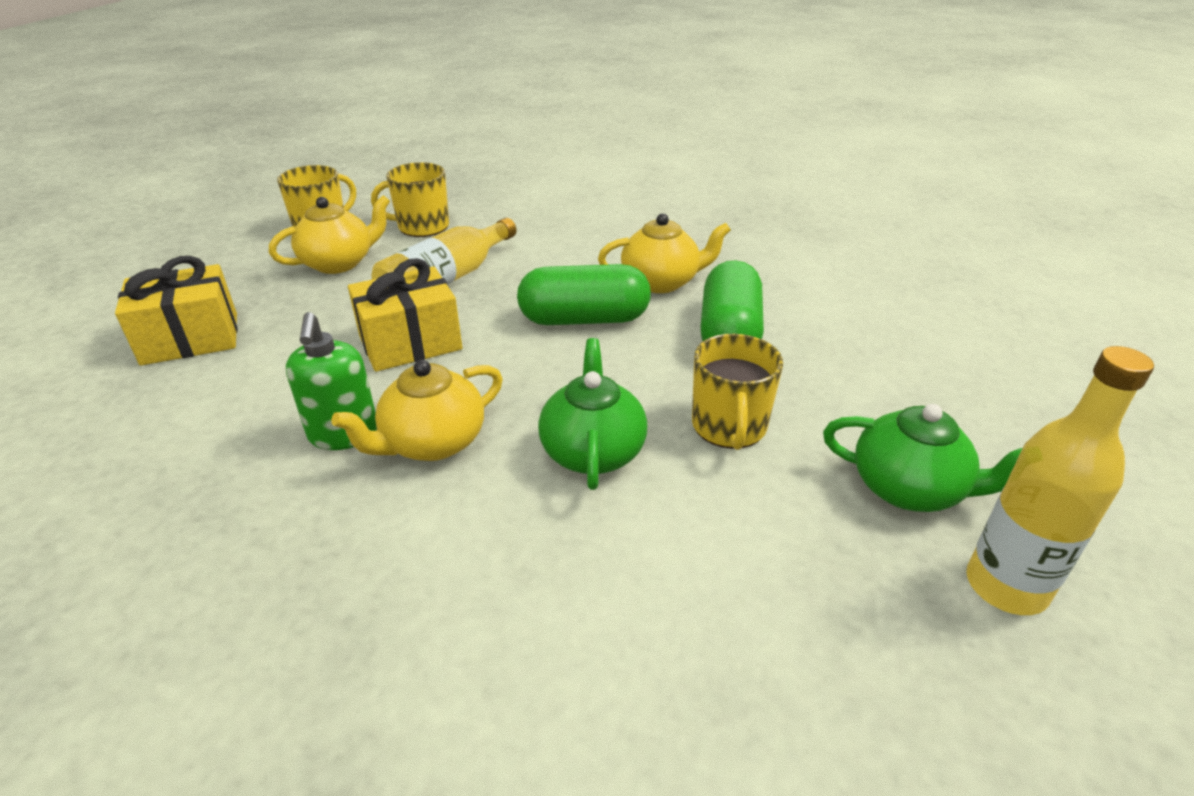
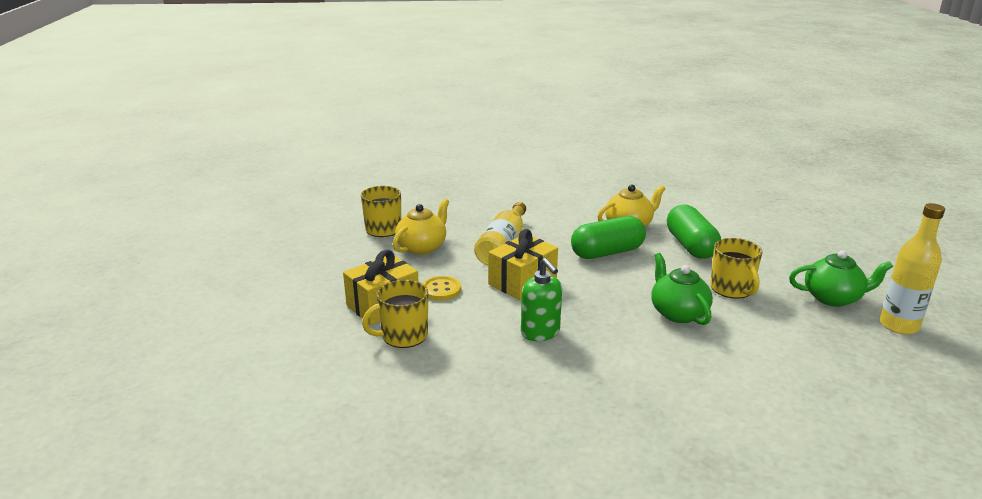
camera: 20 degrees left, 10 degrees down
yellow teapot [331,360,503,461] -> none
yellow mug [371,162,449,237] -> yellow mug moved to [362,280,428,348]
none -> yellow button [422,276,461,301]

